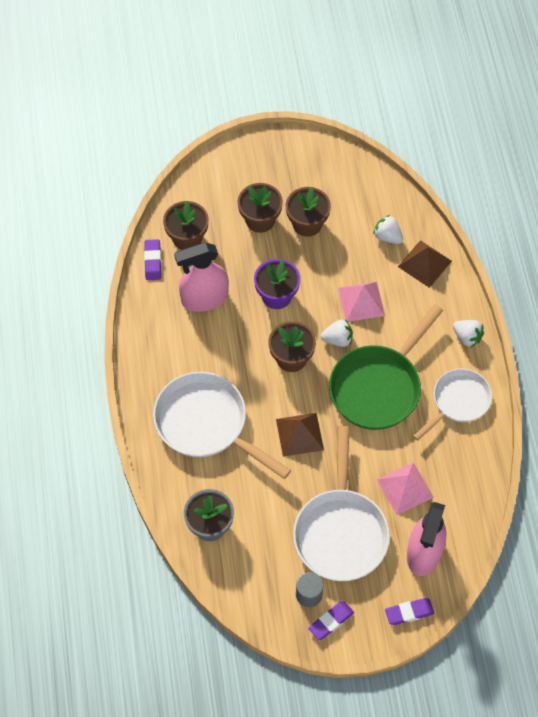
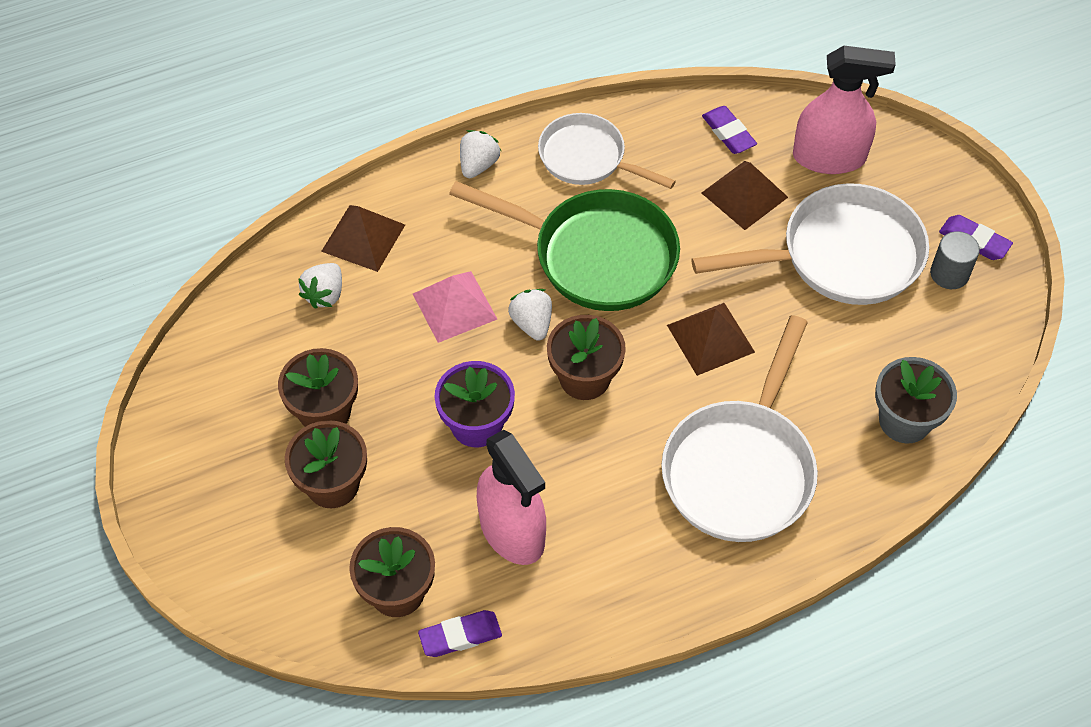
camera: 105 degrees left, 5 degrees down
pink pyramid [377,462,434,515] -> brown pyramid [702,161,788,230]
purple eraser [385,598,434,625] -> purple eraser moved to [702,106,757,154]

